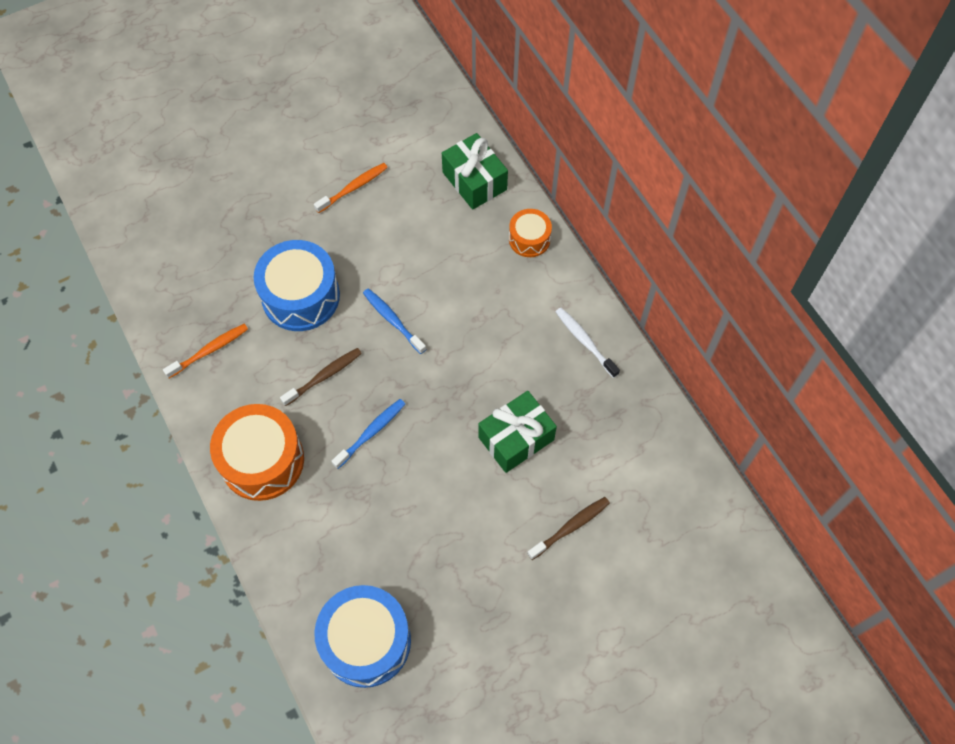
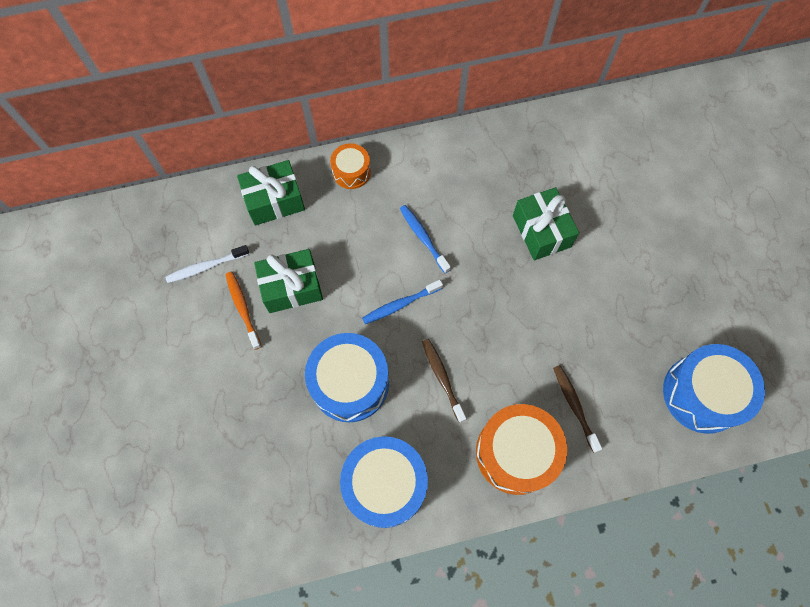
camera: 75 degrees left, 5 degrees up
orange toothbrush [163,324,248,378] -> blue drum [340,436,428,528]
blue toothbrush [331,399,405,469] -> blue toothbrush moved to [400,205,451,273]
brown toothbrush [527,497,610,560] -> brown toothbrush moved to [553,365,602,453]
white toothbrush [556,308,620,378] -> white toothbrush moved to [165,245,249,283]
none -> green gift [254,249,323,313]

